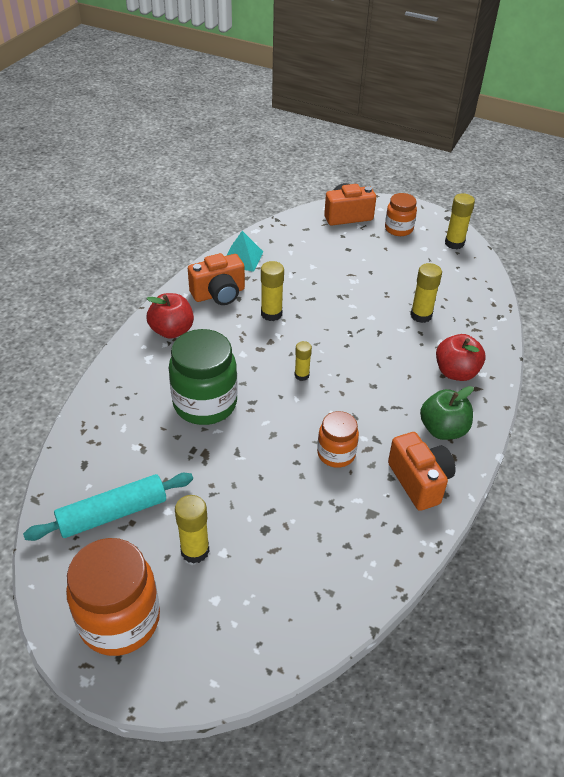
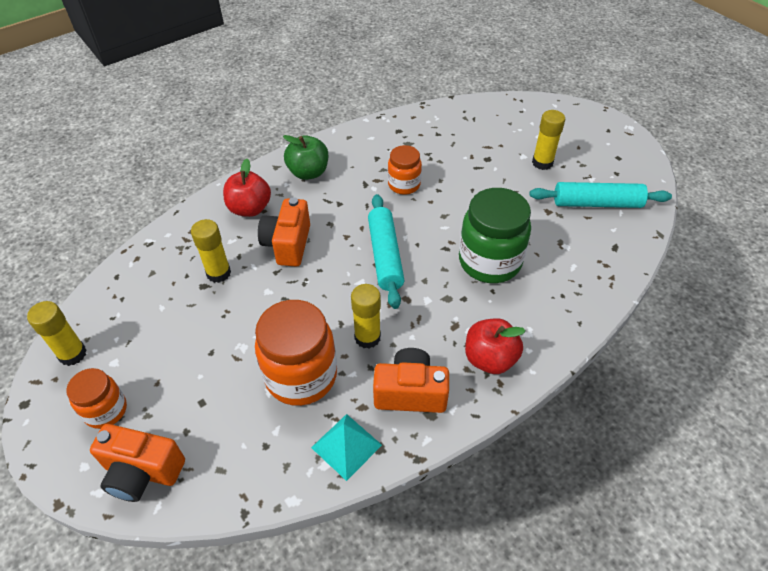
camera: 150 degrees left, 5 degrees up
orange jar [66,538,160,656] -> orange jar moved to [255,300,337,406]
yellow glue stick [294,341,312,381] -> turquoise rolling pin [368,194,405,309]
orange camera [388,432,456,511] -> orange camera moved to [258,197,310,267]

